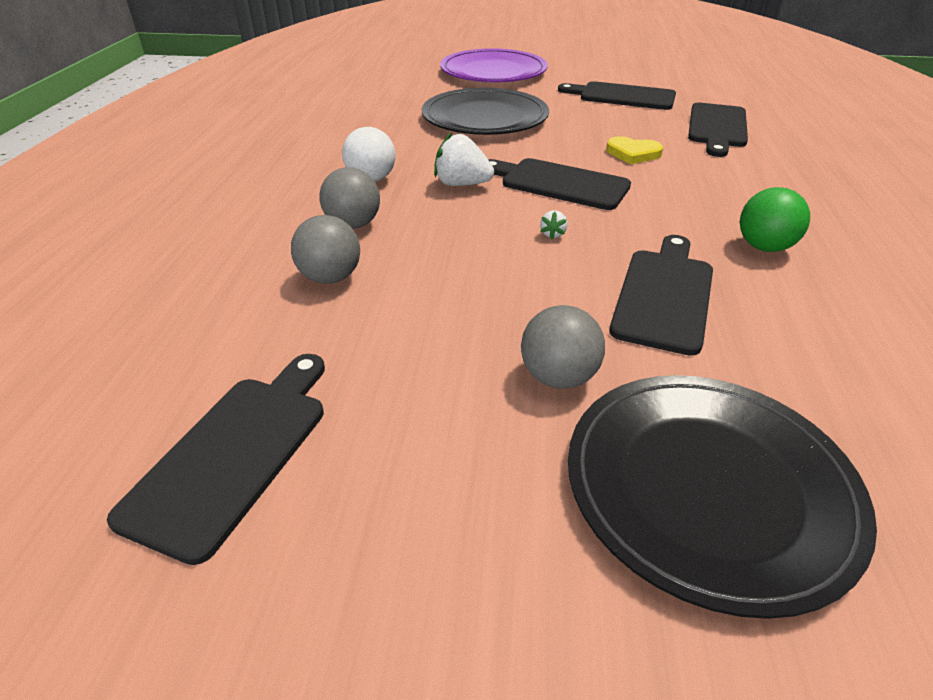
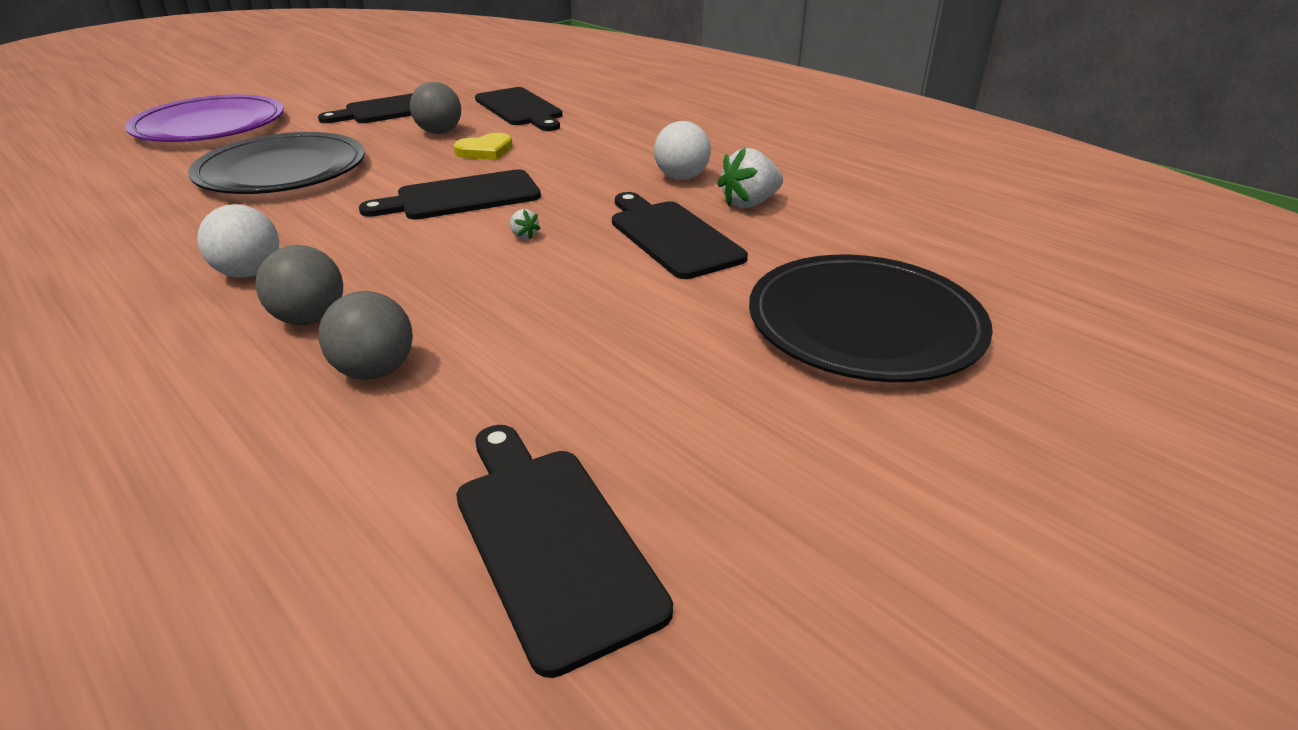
camera: 50 degrees left, 5 degrees down
white strawberry [434,132,494,186] -> white strawberry moved to [717,147,783,208]
grey ball [521,305,605,389] -> grey ball moved to [410,82,461,134]
green ball [740,187,810,252] -> white ball [654,121,711,180]

